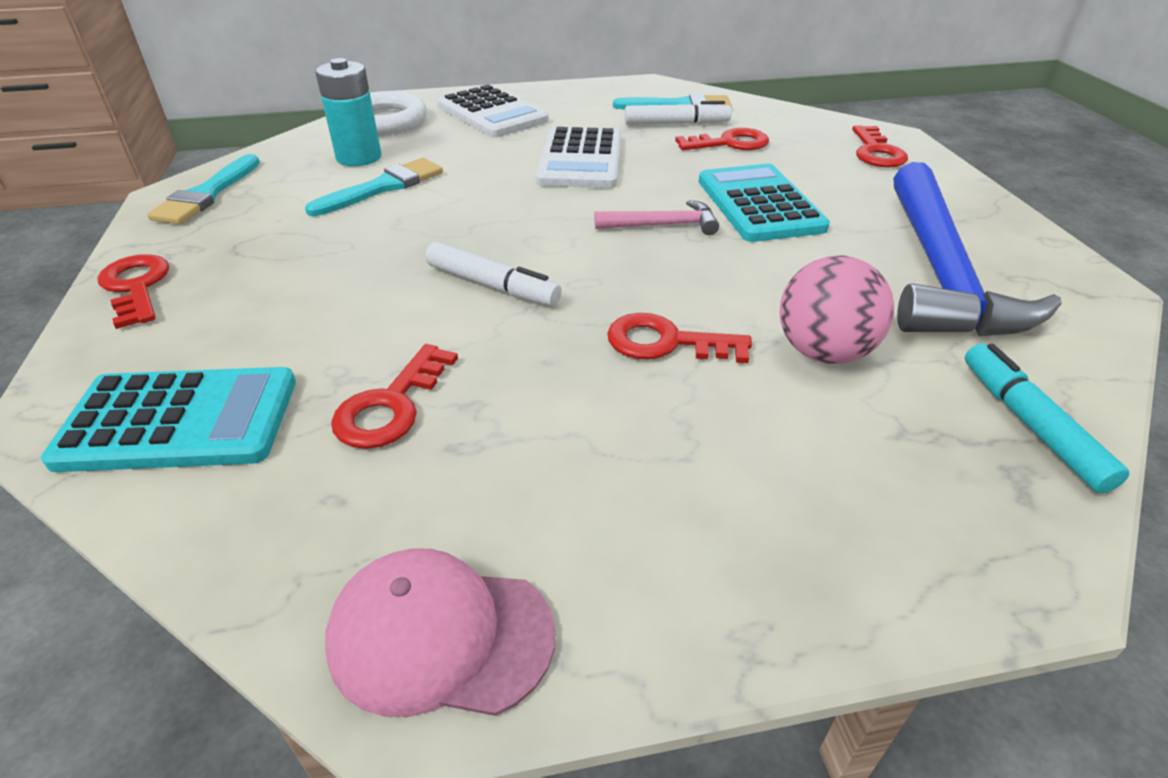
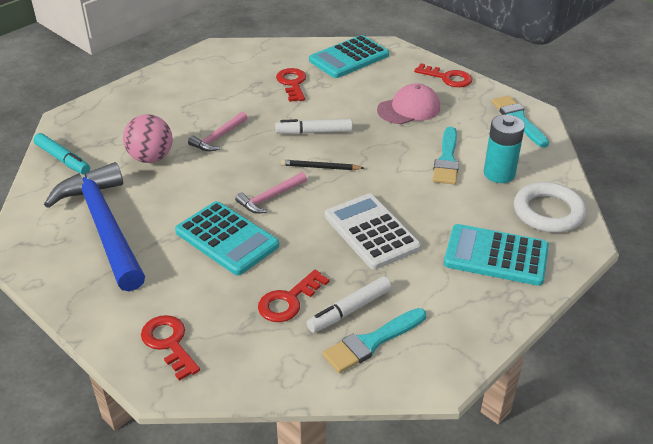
camera: 145 degrees right, 0 degrees up
pink cap [325,549,555,717] -> pink cap moved to [377,83,440,124]
white calculator [437,84,549,138] -> turquoise calculator [444,224,549,286]
red key [607,313,752,363] -> pink hammer [188,112,248,152]
none -> black pencil [281,159,364,170]

